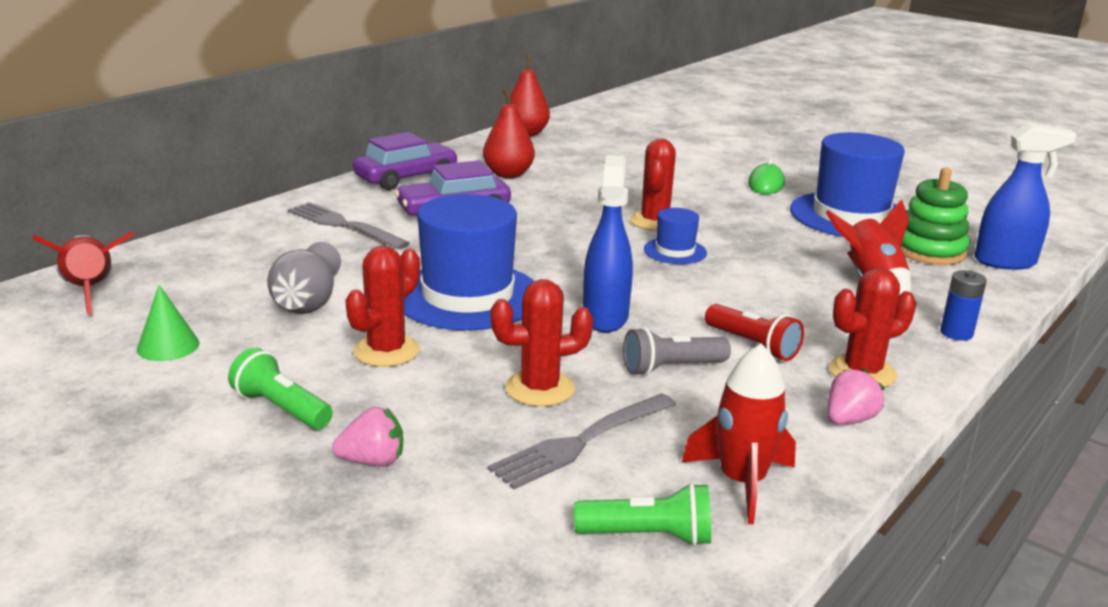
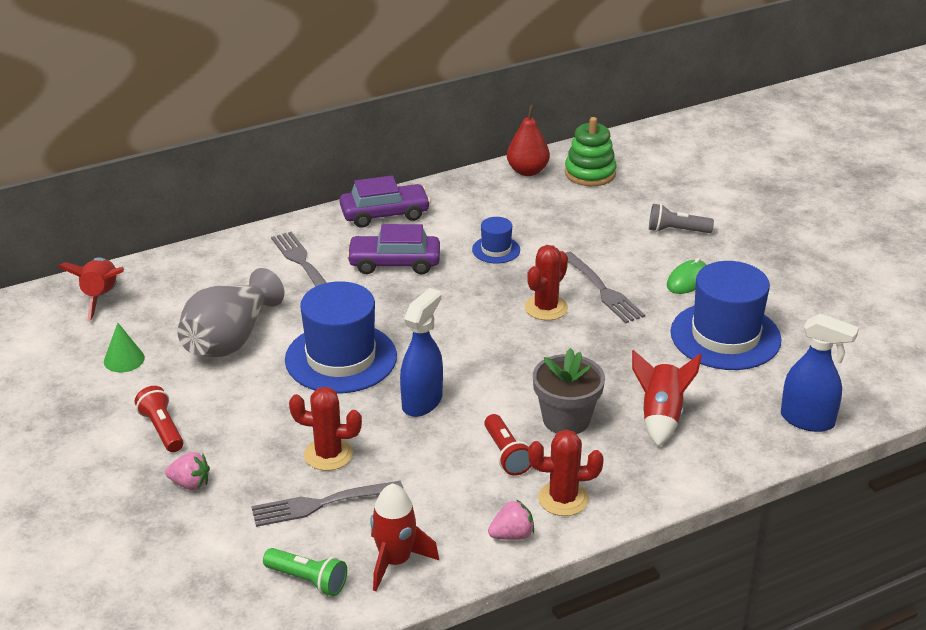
camera: 25 degrees right, 10 degrees up
green flashlight [228,347,333,429] -> red flashlight [135,386,183,452]
grey vase [267,242,341,314] -> grey vase [177,268,284,357], size x1.50
red cactus [345,246,420,367] -> none
red pear [483,88,535,178] -> none
grey flashlight [623,327,731,376] -> grey flashlight moved to [649,204,714,233]
blue hat [644,208,707,264] -> blue hat moved to [472,217,520,263]
green stacking toy [900,168,970,265] -> green stacking toy moved to [565,117,617,186]
blue battery [940,270,987,341] -> none
none -> grey flower pot [533,348,605,434]
none -> grey fork [565,252,645,323]

